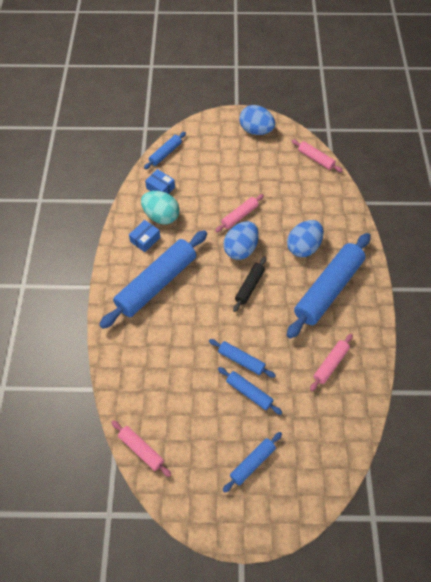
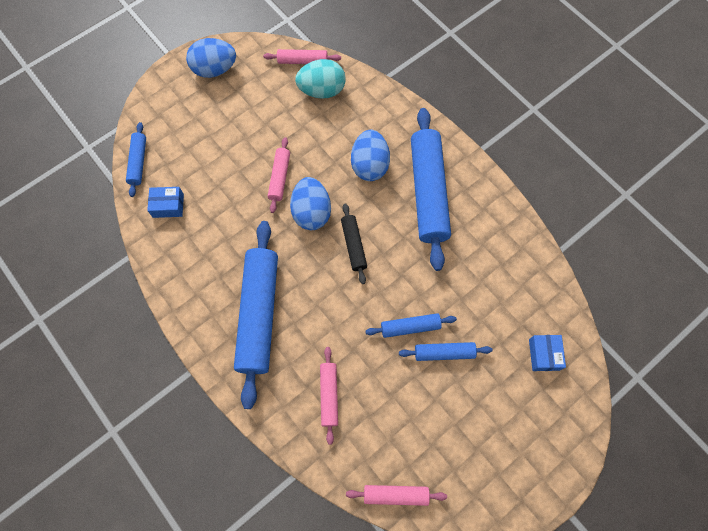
camera: 40 degrees left, 10 degrees up
blue box [129,220,160,252] -> blue box moved to [529,335,566,371]
turquoise egg [141,191,180,224] -> turquoise egg moved to [295,59,345,99]
blue rolling pin [222,432,282,493] -> none
pink rolling pin [310,334,353,391] -> pink rolling pin moved to [320,347,338,445]

